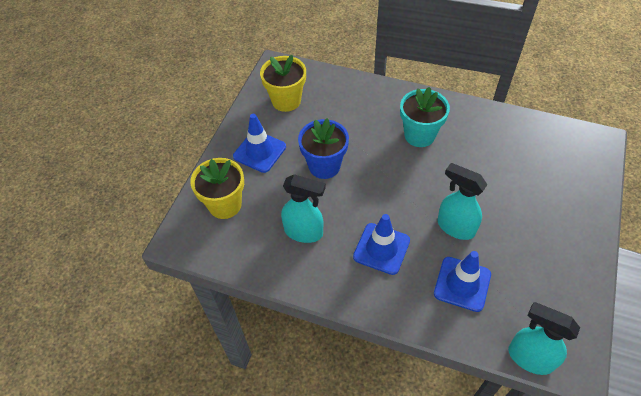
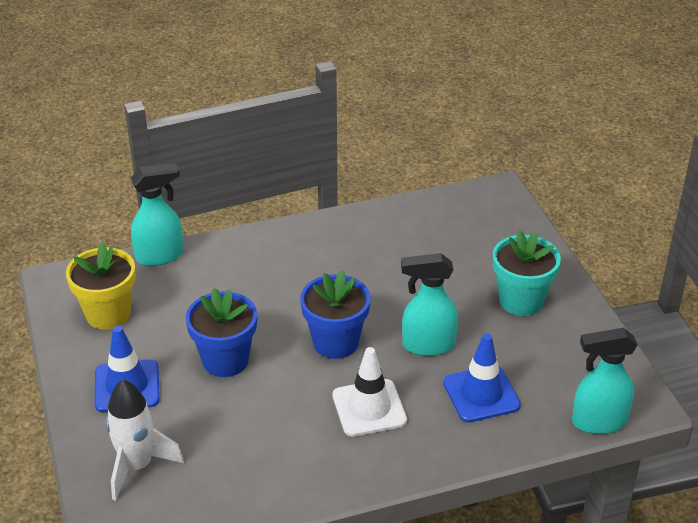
camera: 40 degrees left, 15 degrees down
yellow flower pot [191,158,244,219] -> white rocket [106,380,184,501]
turquoise spray bottle [281,174,326,243] -> turquoise spray bottle moved to [131,163,184,266]
blue traffic cone [353,214,410,275] -> white traffic cone [332,347,407,437]
turquoise flower pot [400,87,450,147] -> turquoise flower pot moved to [493,230,561,316]
none -> blue flower pot [300,270,371,359]

